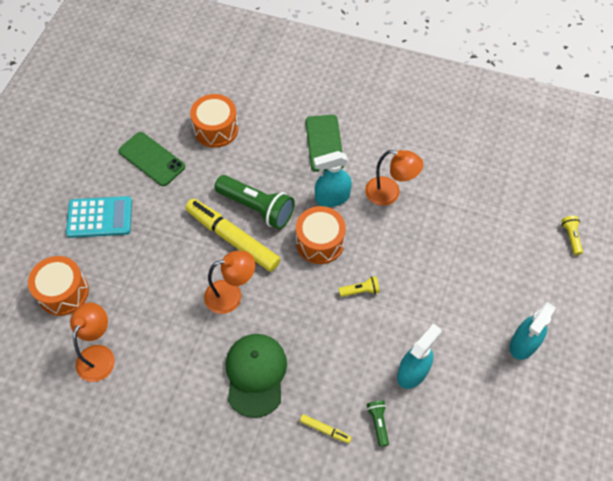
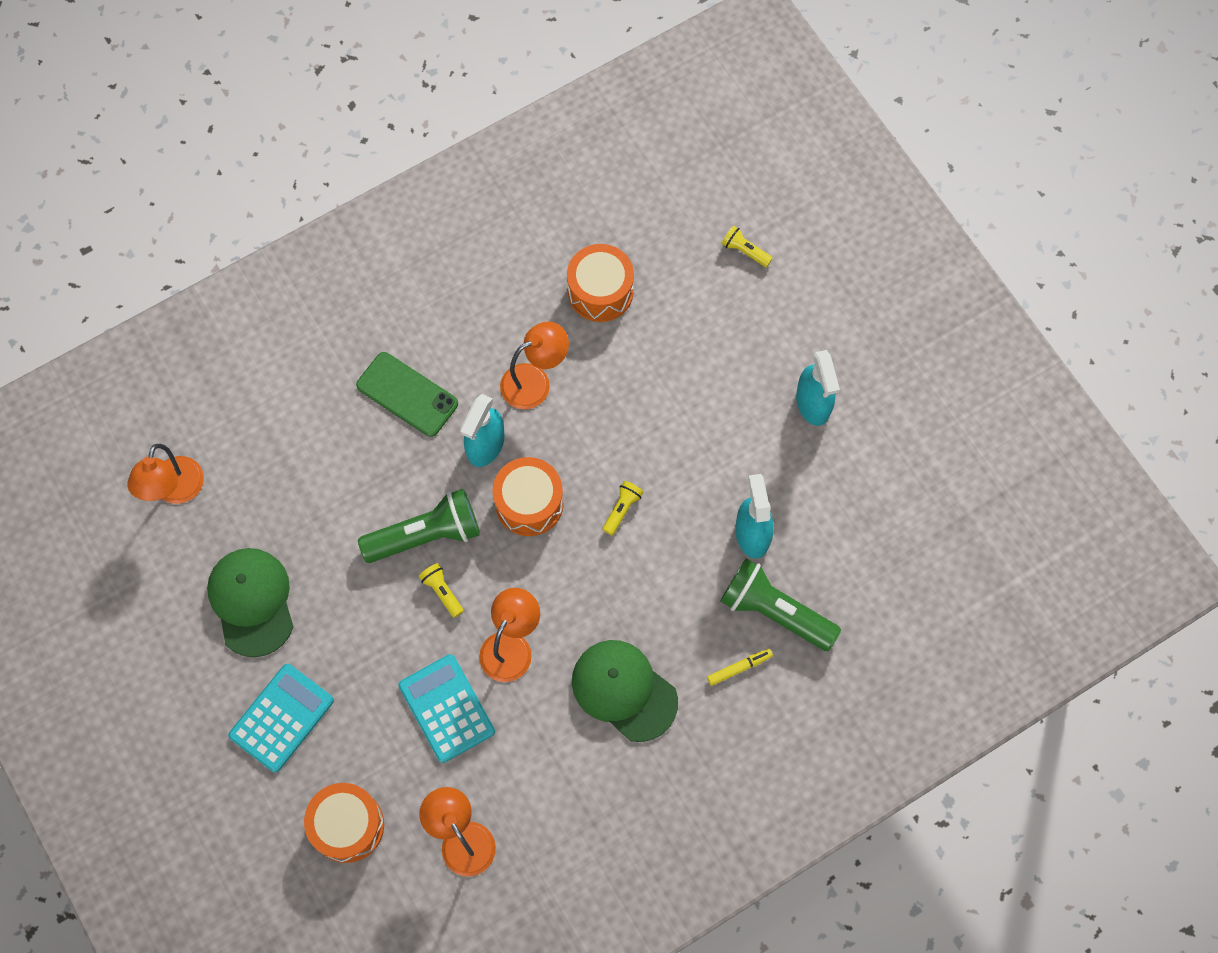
camera: 50 degrees left, 10 degrees up
green phone [119,132,185,186] -> green cap [207,548,293,657]
yellow marker [185,199,280,272] -> yellow flashlight [419,563,464,618]
orange drum [190,94,238,148] -> orange drum moved to [567,244,634,322]
green flashlight [367,400,389,447] -> green flashlight [721,558,841,651], size x2.14
none -> orange lamp [127,444,204,504]
none -> turquoise calculator [398,654,495,763]

